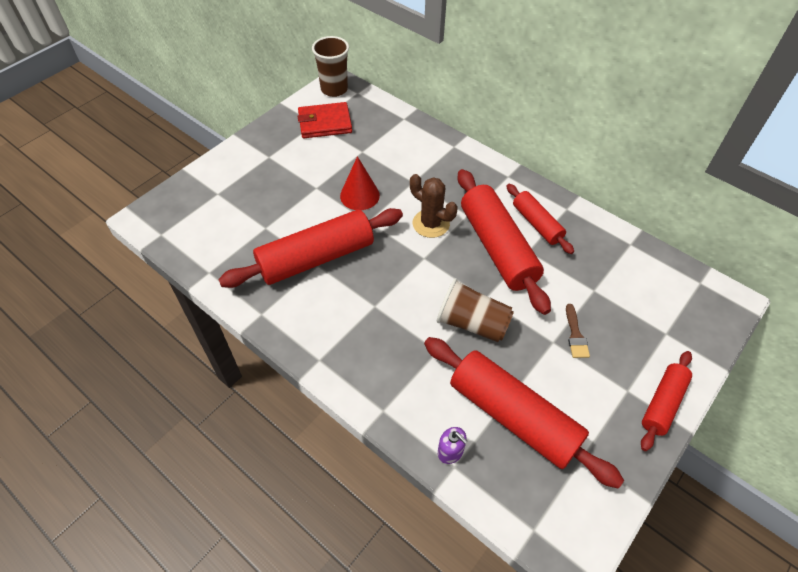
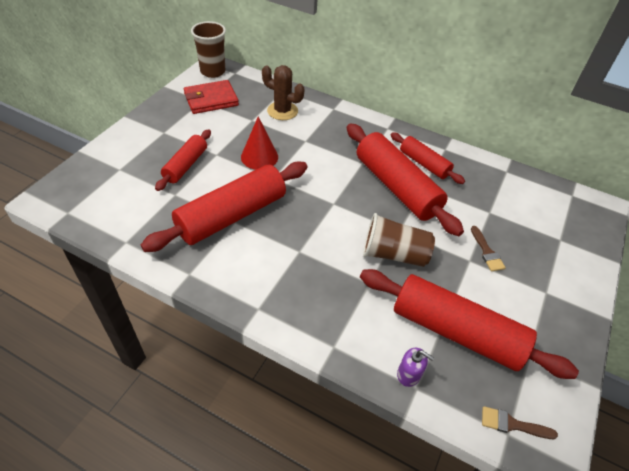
camera: 15 degrees left, 5 degrees down
brown cactus [410,174,458,238] -> brown cactus moved to [262,65,305,120]
red rolling pin [641,351,692,451] -> red rolling pin moved to [155,129,211,191]
none -> brown brush [482,406,558,439]

